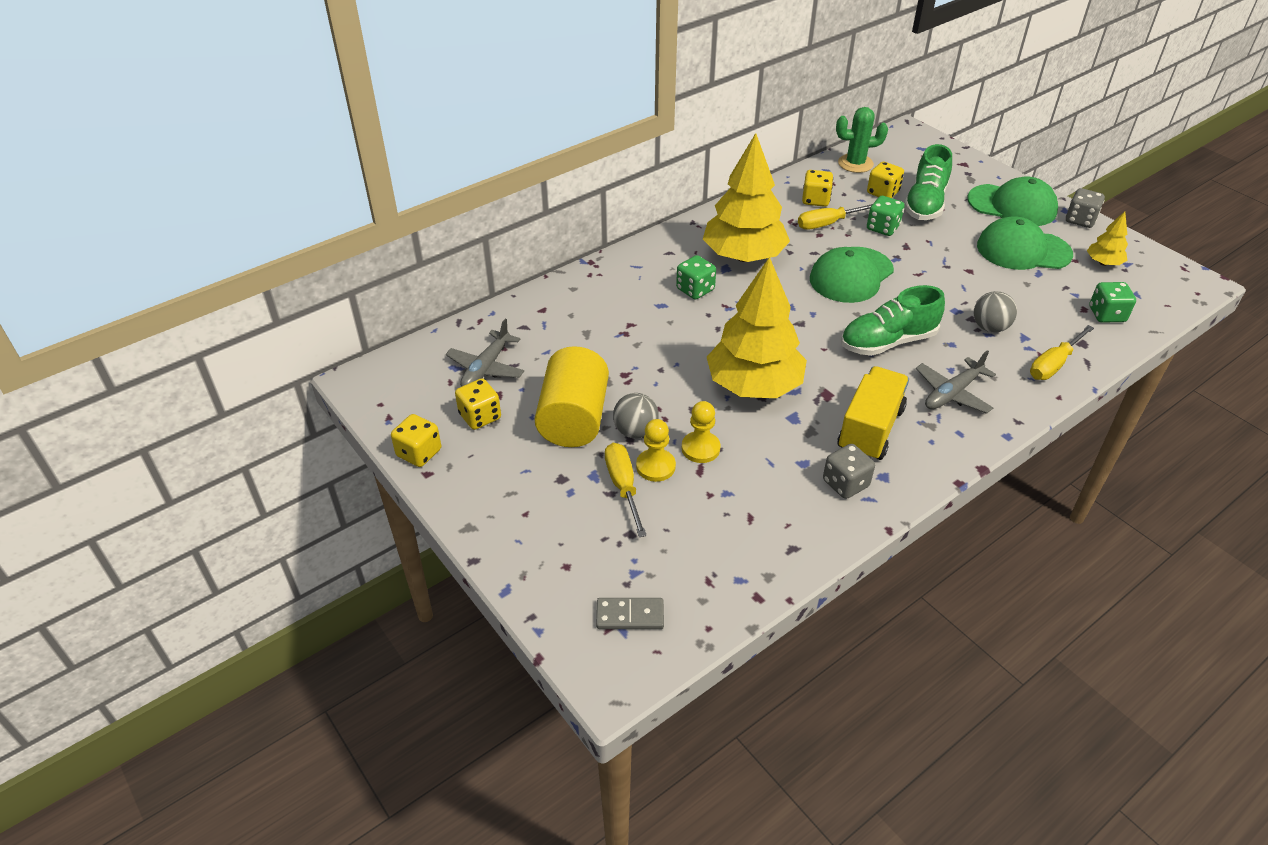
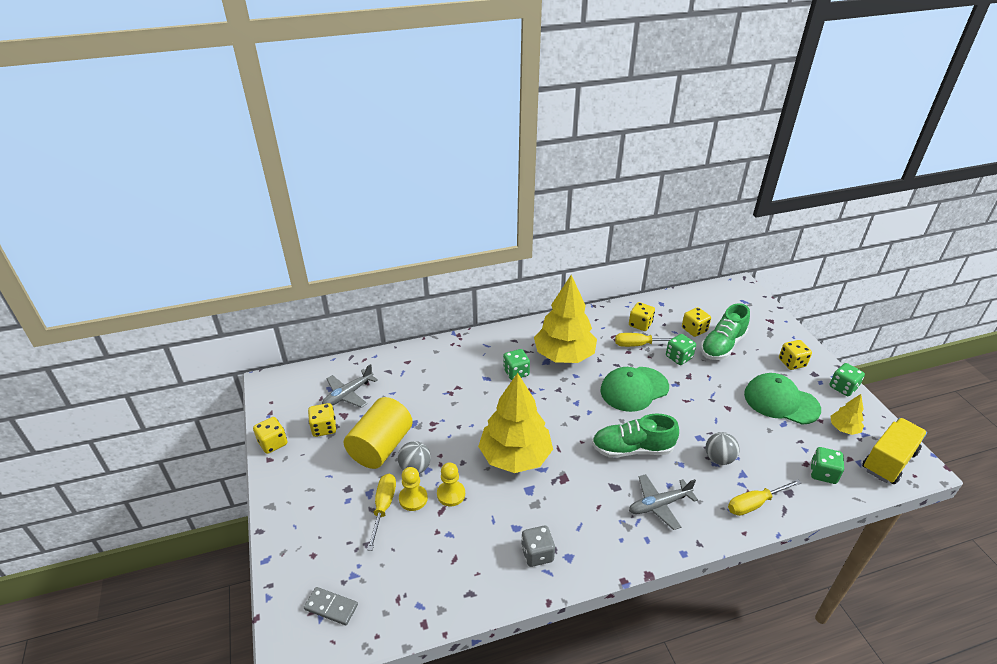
camera: 20 degrees right, 5 degrees down
green cactus [836,107,888,173] -> none
yellow truck [837,366,909,460] -> yellow truck moved to [862,418,927,484]
green cap [967,176,1058,226] -> yellow dice [779,340,812,370]
grey dice [1066,188,1105,228] -> green dice [830,363,865,396]

